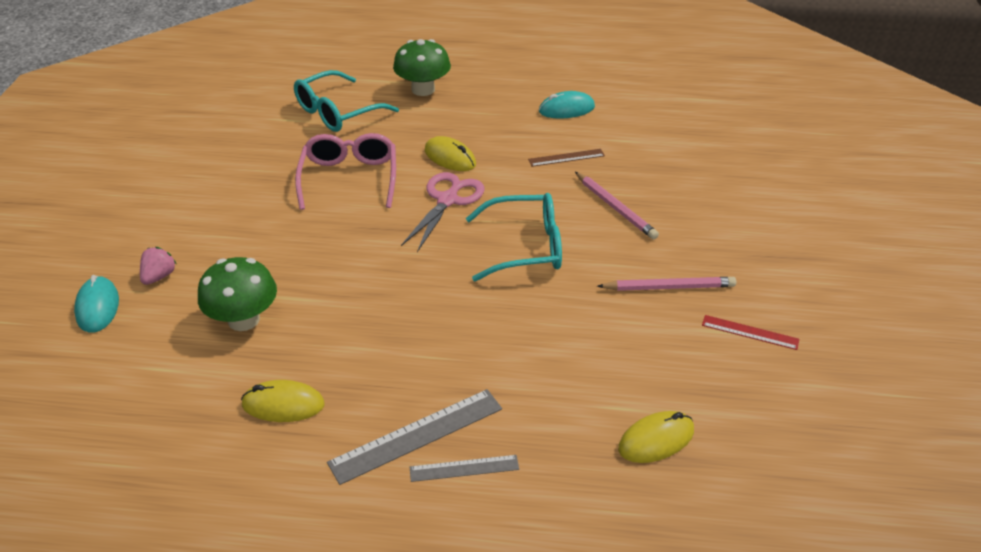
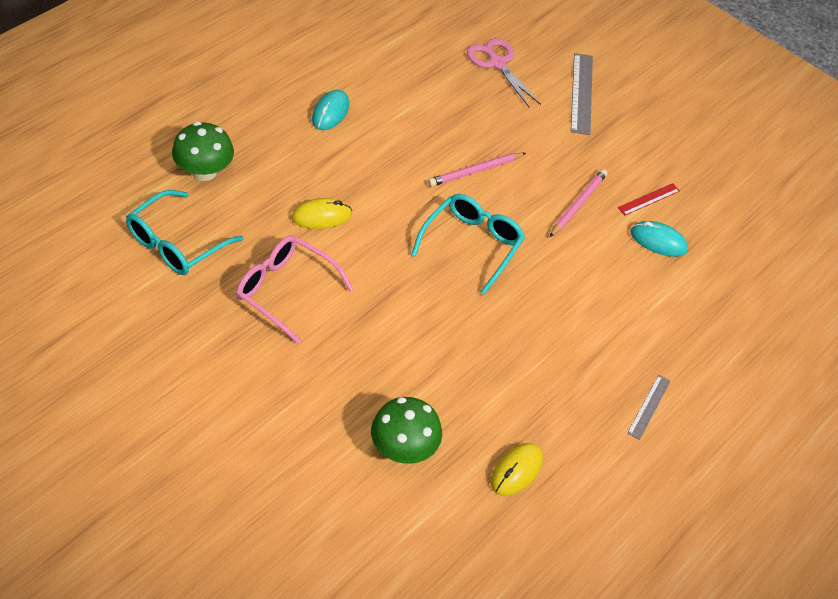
camera: 60 degrees left, 10 degrees up
turquoise mouse [74,275,119,333] -> turquoise mouse moved to [630,221,688,257]
pink strawberry [140,247,176,285] -> none
turquoise glasses [294,70,399,132] -> turquoise glasses turned 45 degrees clockwise [126,190,244,275]
grey ruler [327,389,502,485] -> grey ruler moved to [571,53,593,135]
pink scissors [401,172,484,252] -> pink scissors moved to [467,38,541,108]
brown ruler [528,149,605,167] -> none
pink pencil [575,172,659,240] -> pink pencil turned 150 degrees clockwise [428,153,526,187]
yellow mouse [618,411,694,463] -> none

